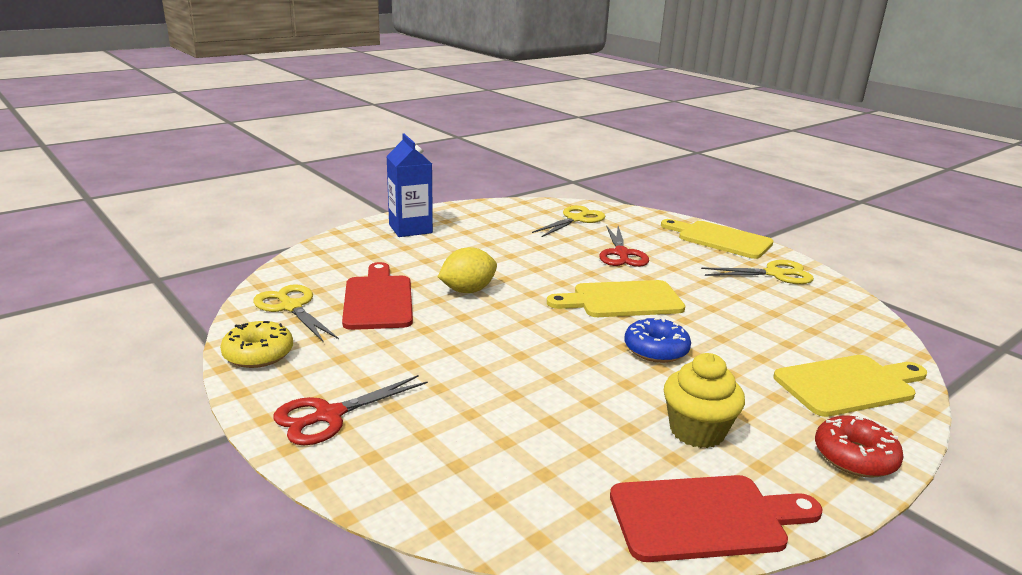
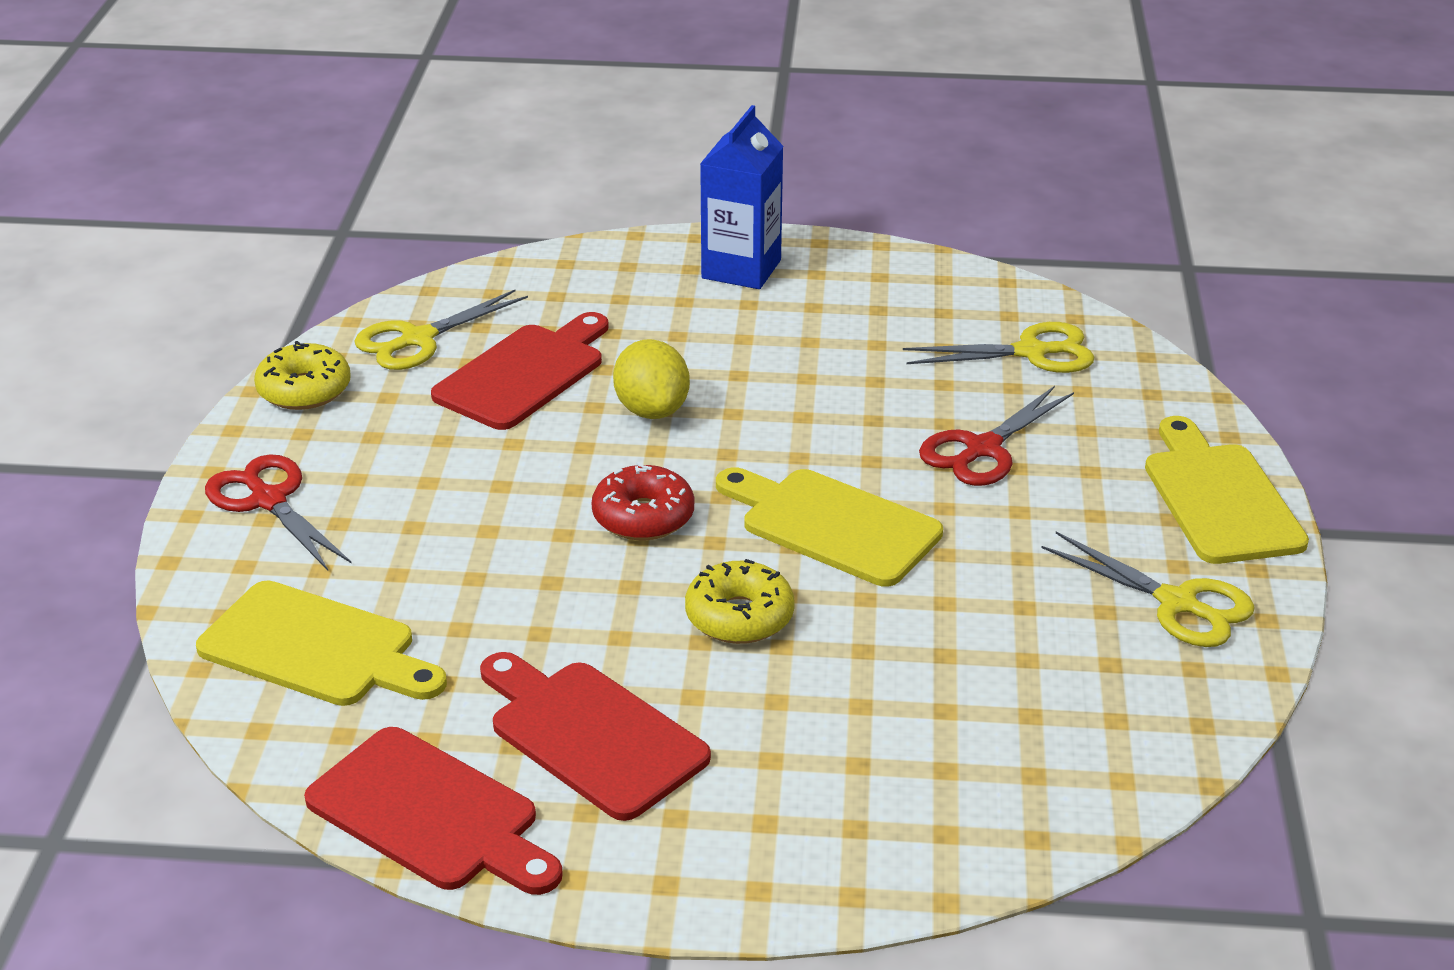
camera: 45 degrees right, 10 degrees up
yellow scissors [253,284,339,343] -> yellow scissors turned 135 degrees counterclockwise [354,290,528,370]
red scissors [273,375,428,445] -> red scissors turned 45 degrees clockwise [205,454,352,571]
yellow lemon [438,247,497,293] -> yellow lemon turned 60 degrees clockwise [613,339,690,419]
blue donut [624,317,691,363] -> yellow donut [685,559,795,644]
yellow cupcake [664,353,745,448] -> red cutting board [480,652,711,821]
yellow cutting board [773,355,927,417] -> yellow cutting board moved to [196,581,447,706]
red donut [815,416,904,478] -> red donut moved to [592,462,694,540]

